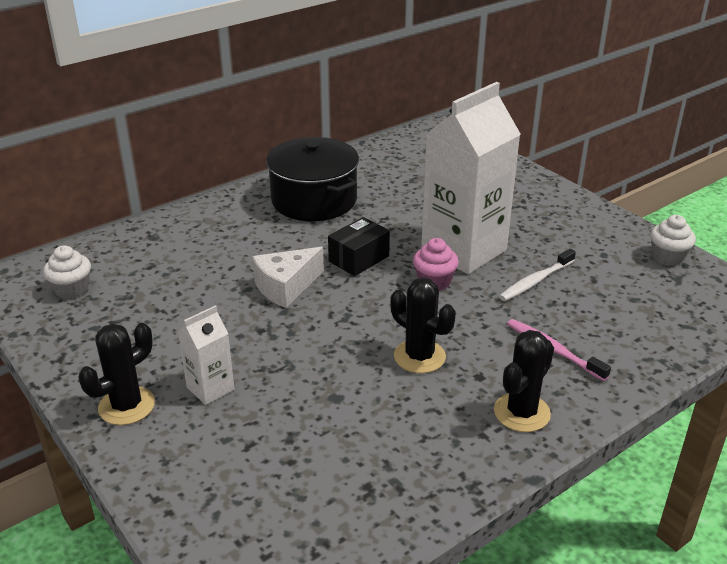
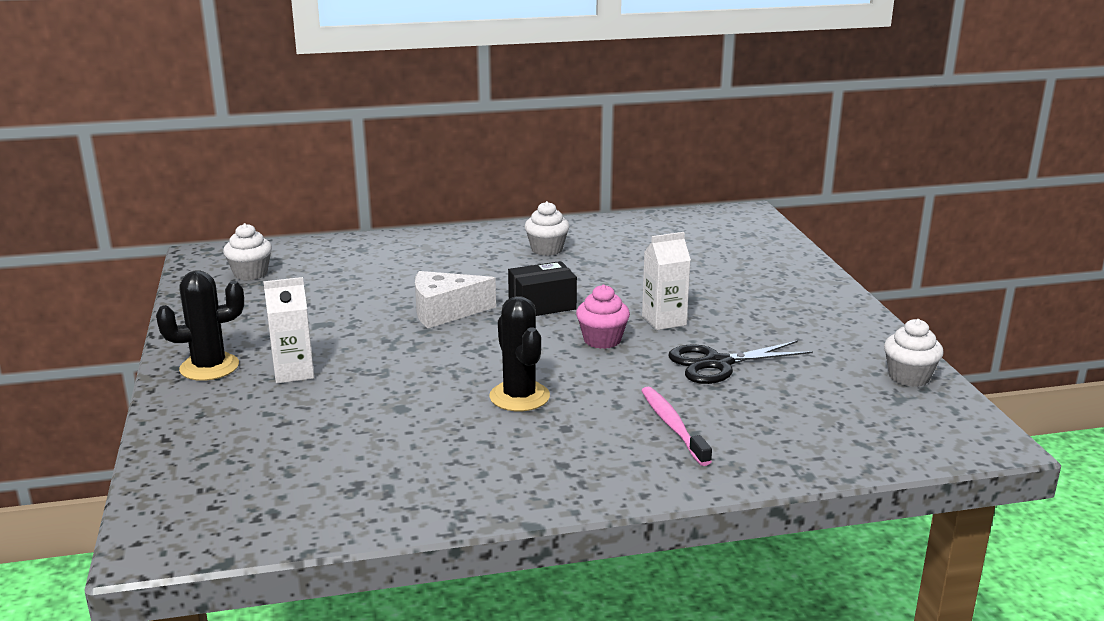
camera: 25 degrees right, 10 degrees down
black pot [266,137,359,221] -> white cupcake [524,201,569,256]
white carton [421,82,521,274] -> white carton [642,232,691,330], size x0.46
black cactus [494,330,554,432] -> none
white toothbrush [499,249,576,301] -> black scissors [668,341,813,384]

